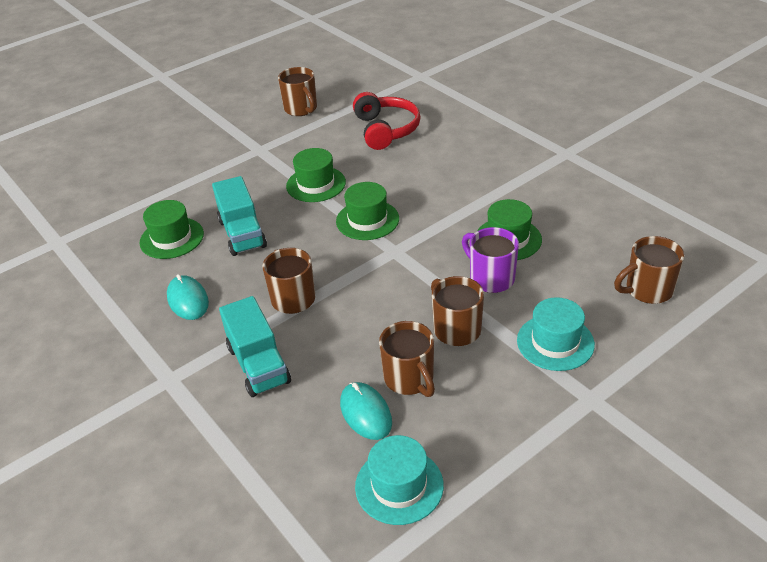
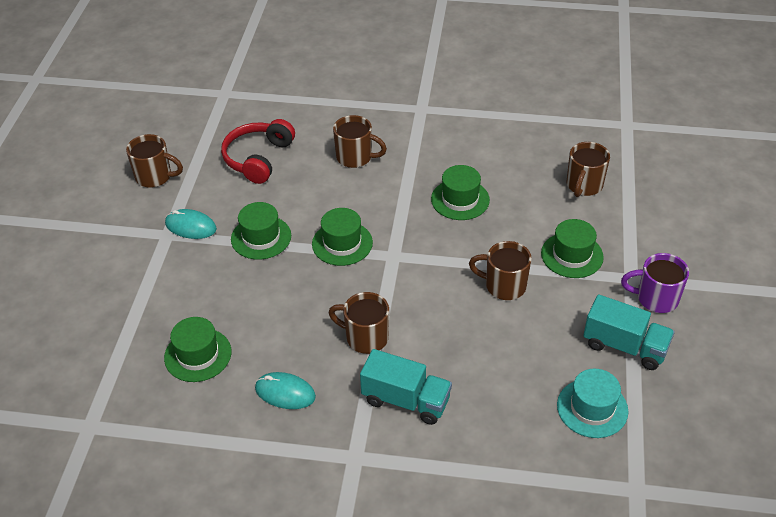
camera: 45 degrees left, 5 degrees up
turquoise truck [212,176,267,256] -> turquoise truck moved to [583,294,675,370]
turquoise mouse [340,382,392,440] -> turquoise mouse moved to [165,209,217,239]
red headphones [353,92,421,150] -> red headphones turned 105 degrees counterclockwise [221,119,295,184]
brown mug [379,321,435,397] -> brown mug moved to [333,115,387,168]
purple mug [462,227,519,293] -> purple mug moved to [621,253,689,313]
turquoise hat [517,297,595,371] -> green hat [541,219,604,278]

